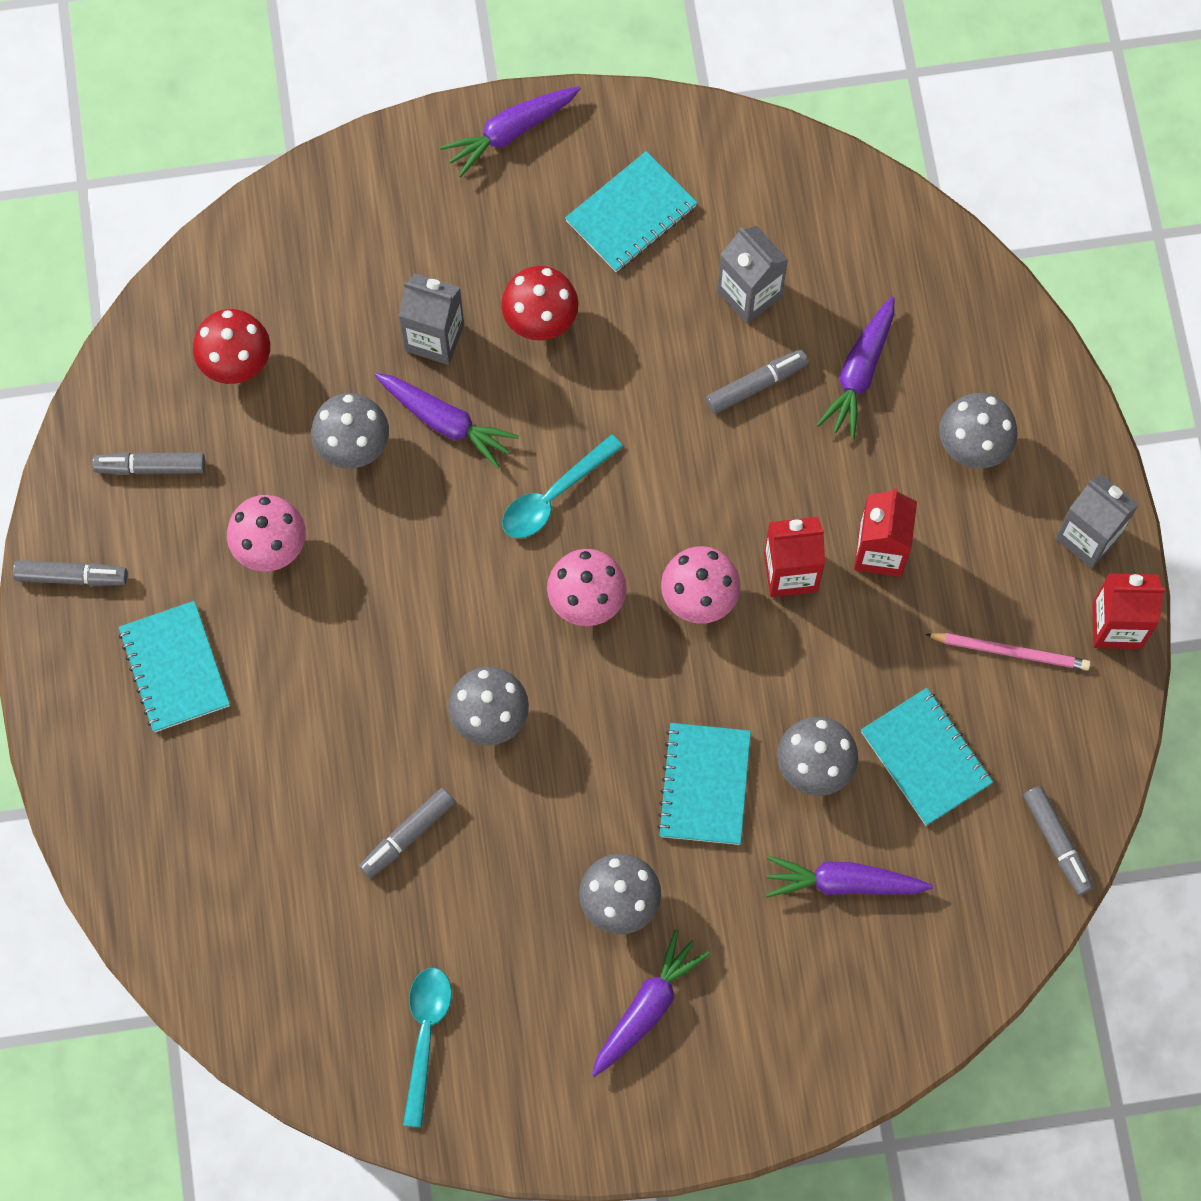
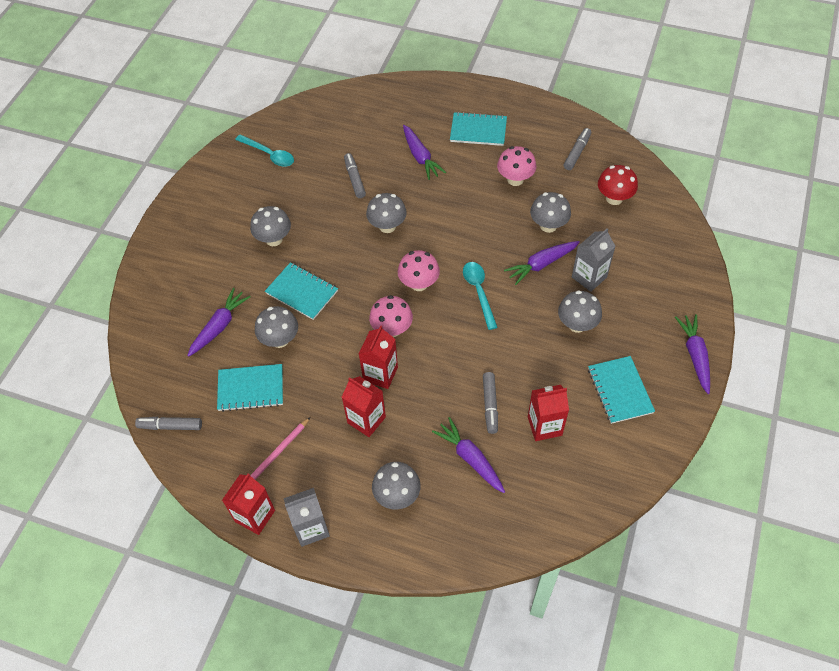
camera: 120 degrees right, 15 degrees down
grey marker [13,560,127,586] -> none
red mushroom [501,266,579,341] -> grey mushroom [558,290,602,333]
purple carrot [592,929,710,1077] -> purple carrot moved to [403,125,446,180]
grey carton [717,226,788,324] -> red carton [528,385,569,441]

